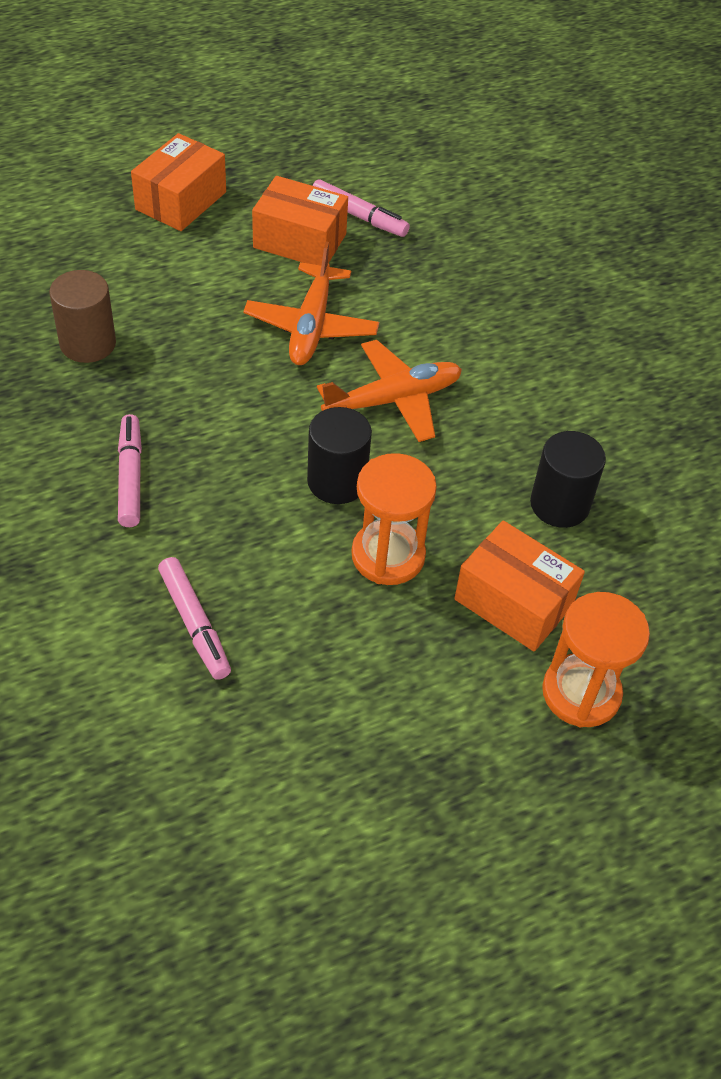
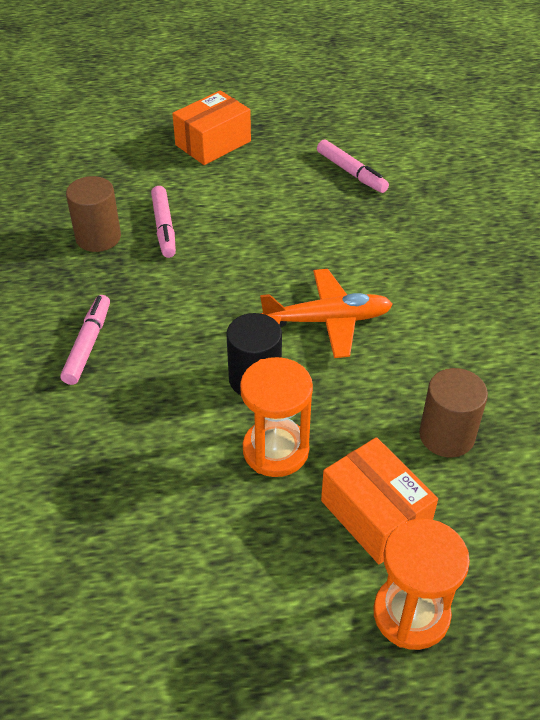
camera: 20 degrees right, 5 degrees down
pink marker [158,557,231,680] -> pink marker moved to [151,186,176,258]
orange plane [243,242,379,365] -> none
orange box [252,176,348,266] -> none
black cylinder [530,431,606,528] -> brown cylinder [419,368,488,458]

